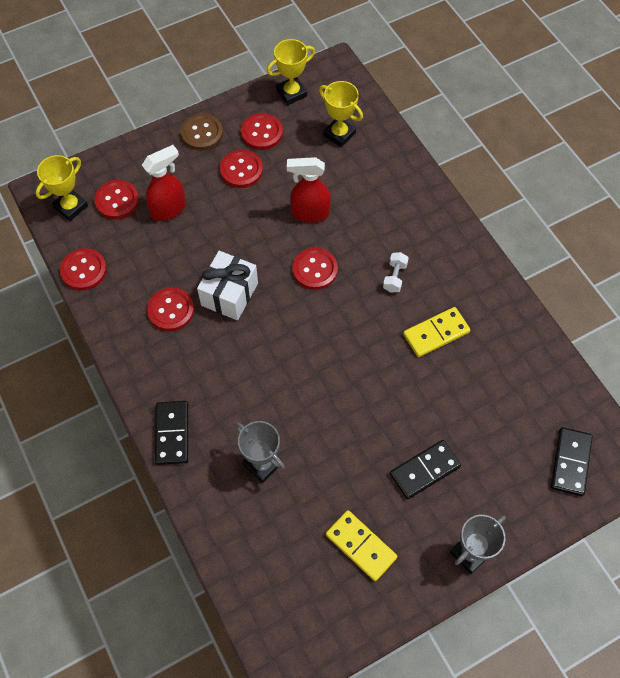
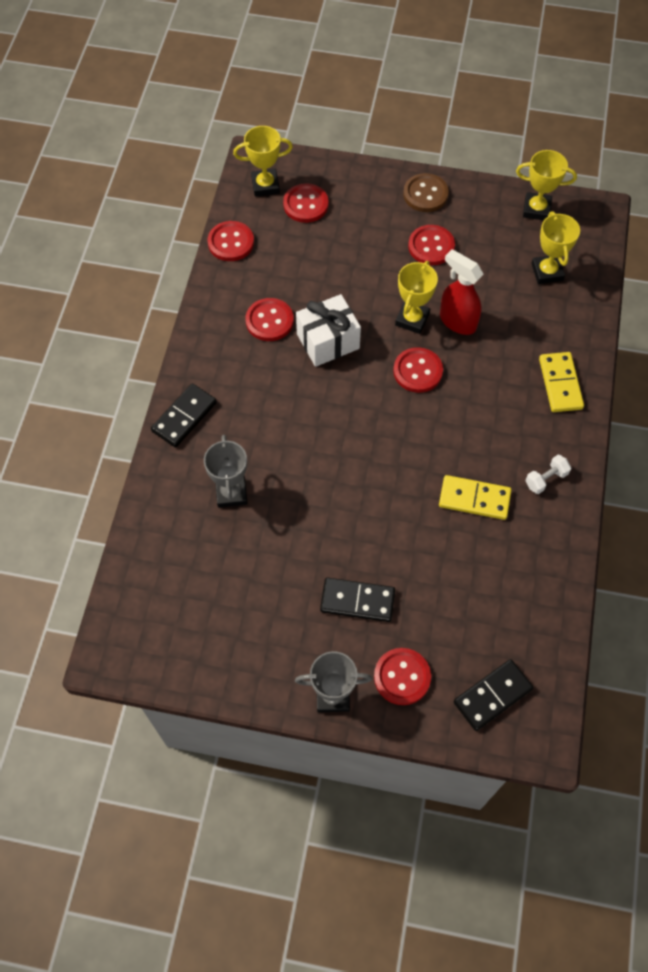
camera: 40 degrees right, 0 degrees up
red spray bottle [142,145,186,221] -> none
red button [241,113,283,150] -> red button moved to [374,648,431,705]
yellow domino [326,510,397,581] -> yellow domino moved to [539,352,584,412]
white dumbbell [383,252,409,292] -> white dumbbell moved to [525,455,571,494]
none -> yellow trophy [395,261,438,334]

